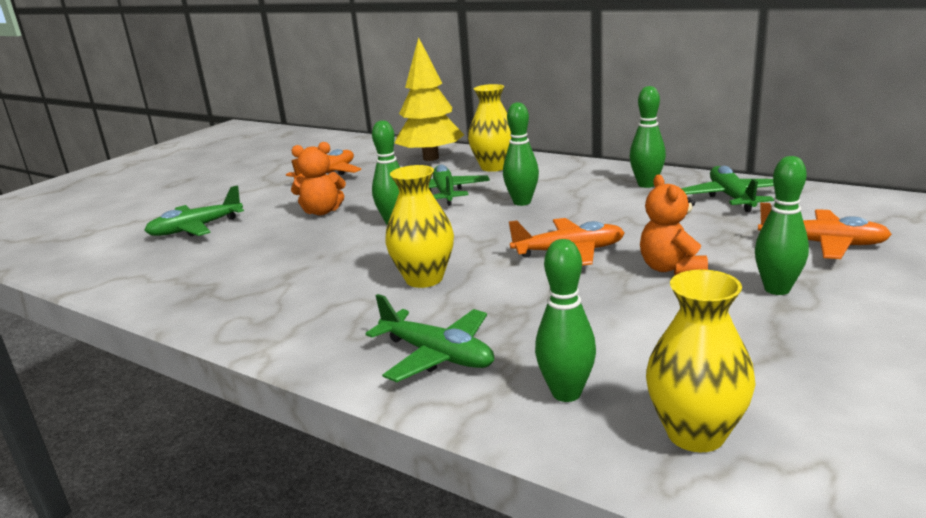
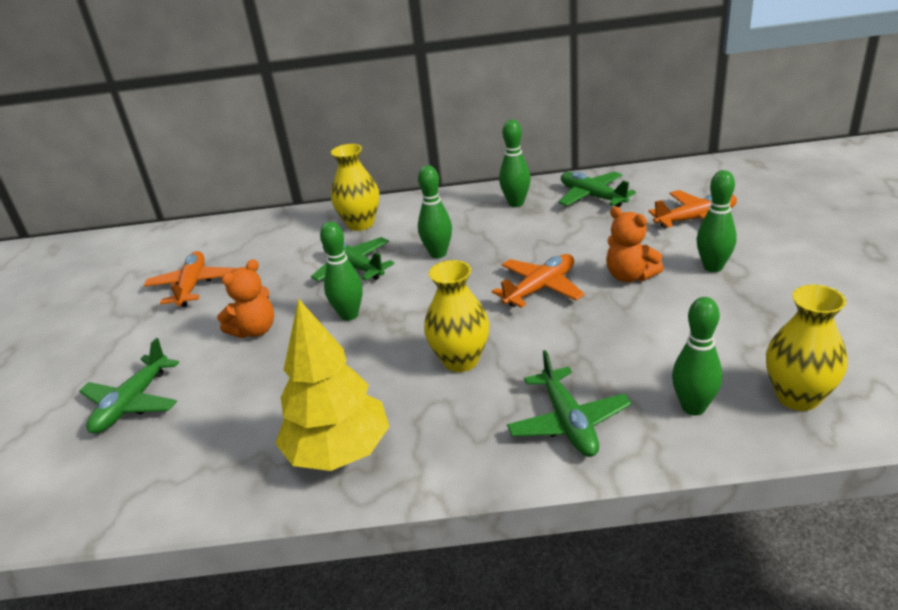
camera: 35 degrees left, 10 degrees up
green plane [365,294,494,382] -> green plane turned 75 degrees clockwise [507,350,632,457]
yellow tree [395,37,464,161] -> yellow tree moved to [275,298,389,471]

